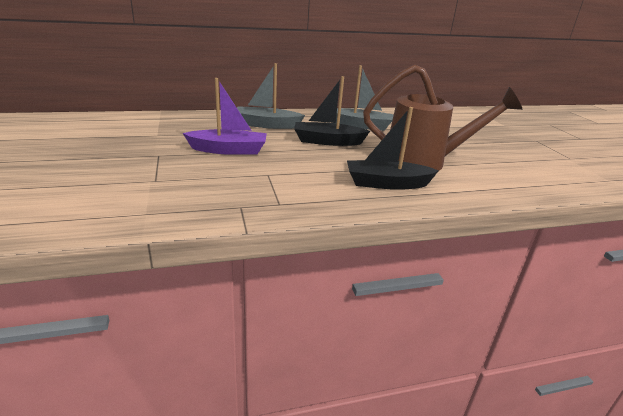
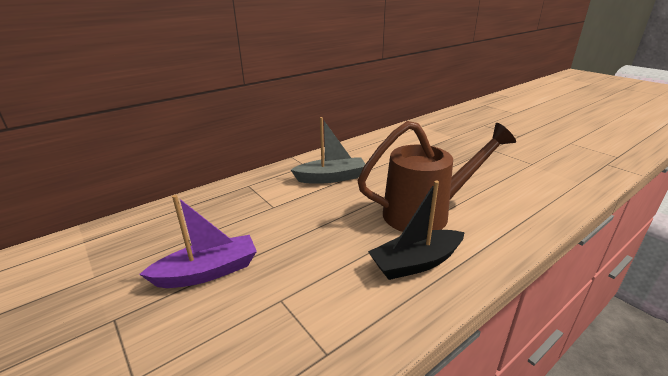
camera: 20 degrees left, 0 degrees up
grey boat [237,63,305,129] -> none
black boat [294,76,370,146] -> none

